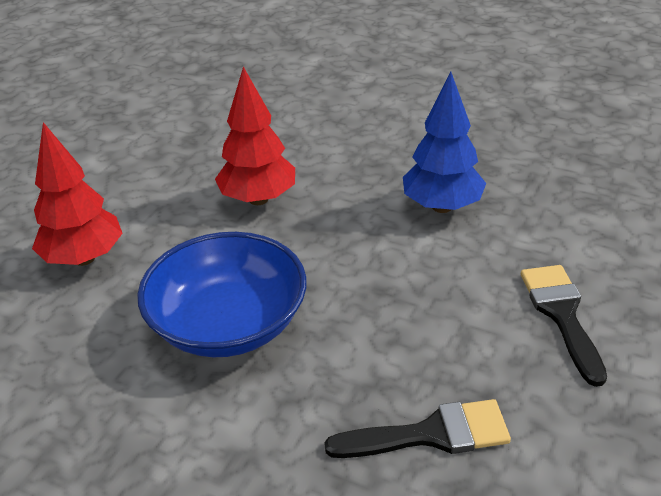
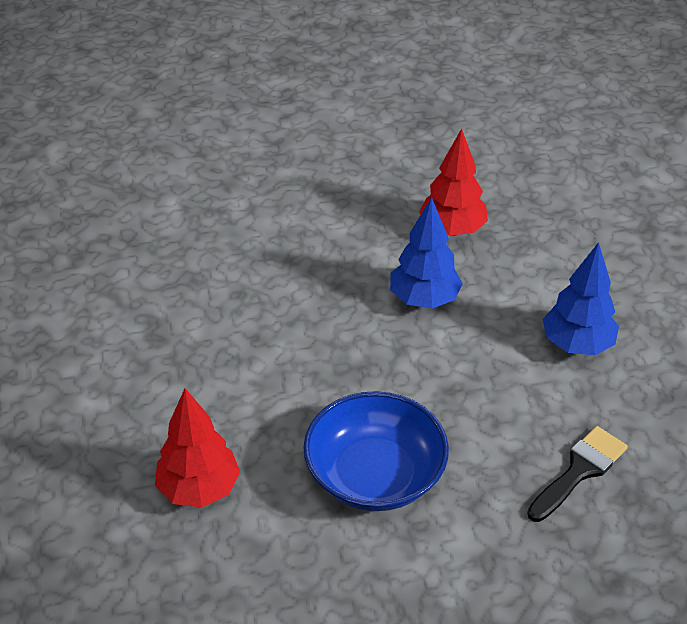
camera: 40 degrees left, 5 degrees up
red tree [215,66,295,205] -> red tree moved to [419,128,488,236]
black brush [521,265,607,387] -> blue tree [542,242,619,355]

